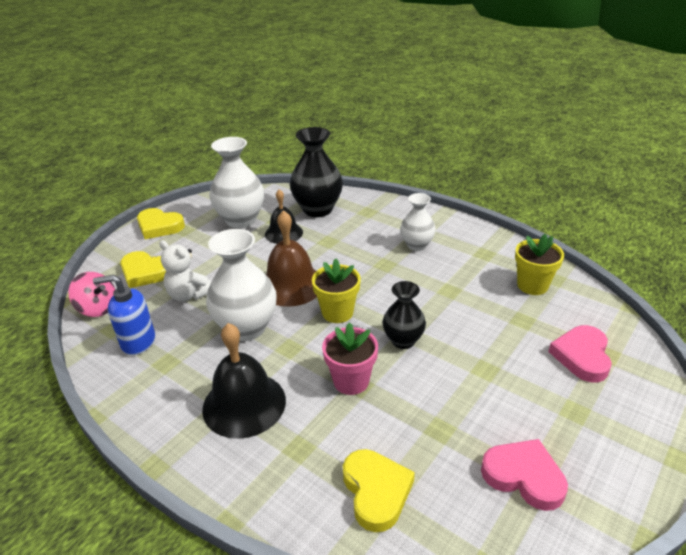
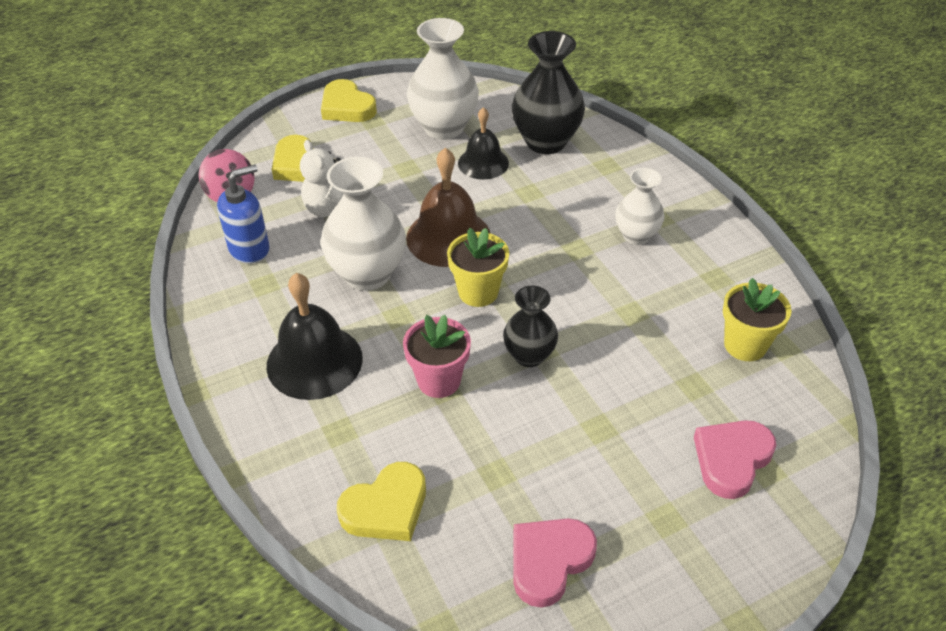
camera: 25 degrees right, 10 degrees up
blue soap dispenser [93,275,155,355] -> blue soap dispenser turned 120 degrees clockwise [217,164,270,264]
yellow heart [343,449,415,532] -> yellow heart turned 45 degrees clockwise [337,462,426,541]
pink heart [481,439,568,511] -> pink heart turned 105 degrees counterclockwise [513,519,597,608]

